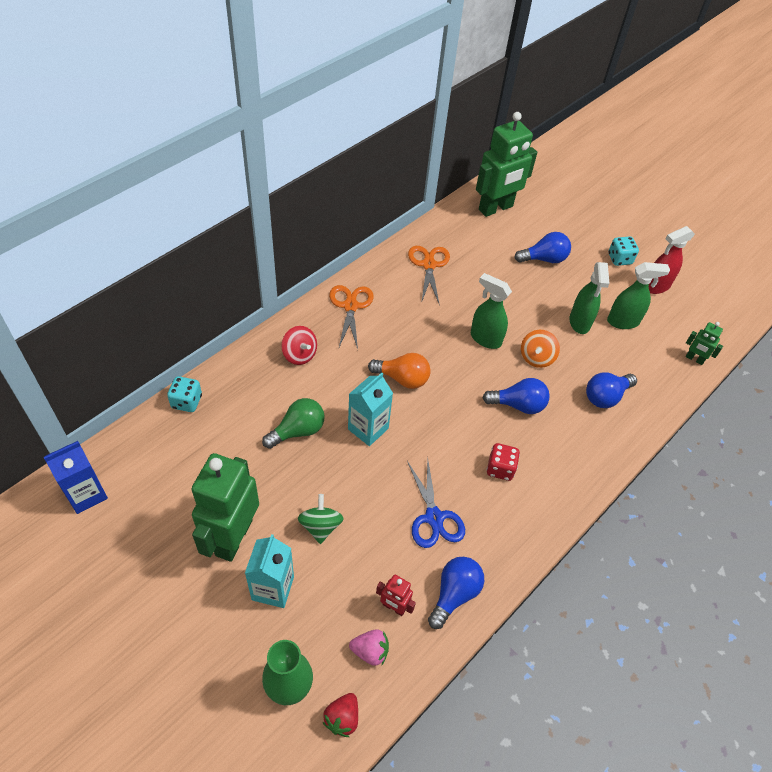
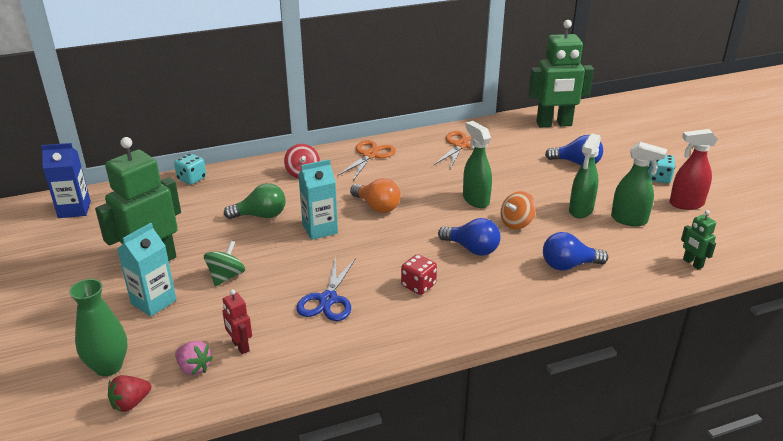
camera: 30 degrees right, 20 degrees down
blue light bulb [428,557,484,629] -> none

